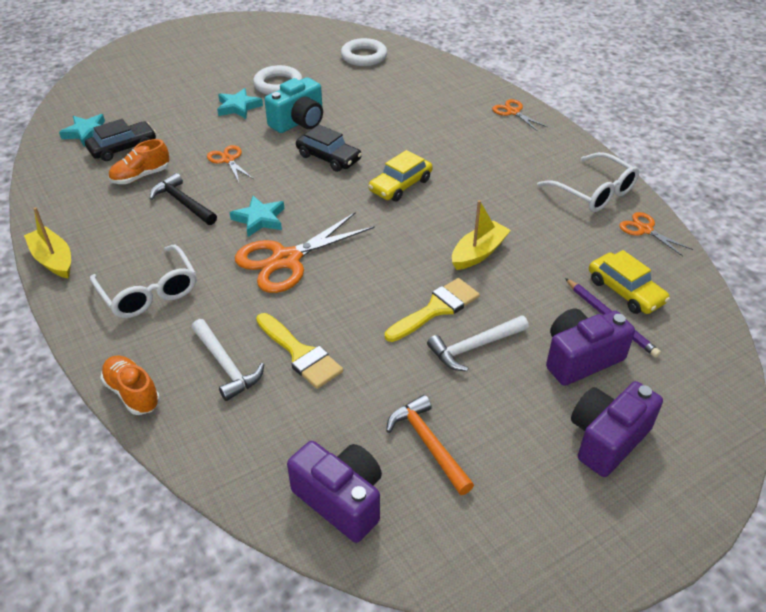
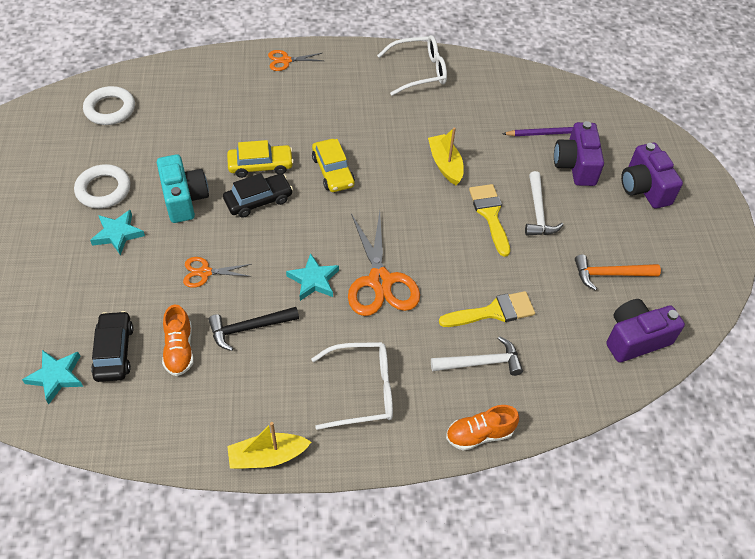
camera: 65 degrees left, 10 degrees up
yellow car [589,250,670,314] -> yellow car moved to [227,140,294,178]
orange scissors [619,212,693,256] -> none

